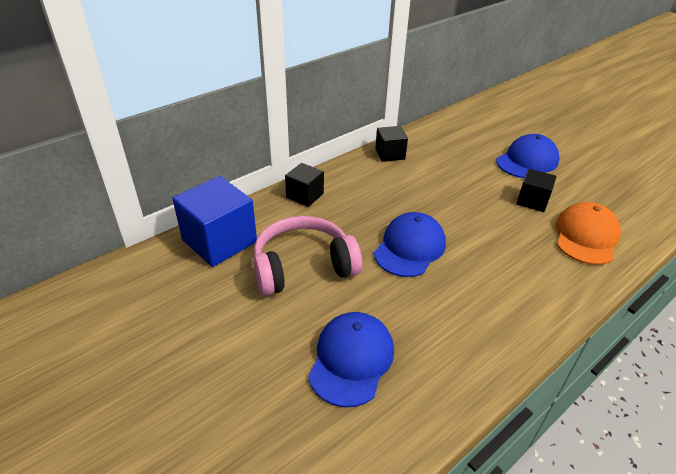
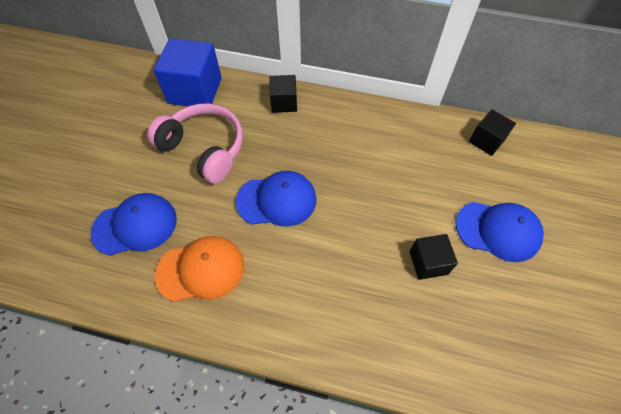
camera: 55 degrees right, 20 degrees up
black cube [375,126,408,162] -> black cube moved to [469,109,516,156]
orange cap [556,202,621,265] -> orange cap moved to [155,236,244,302]

